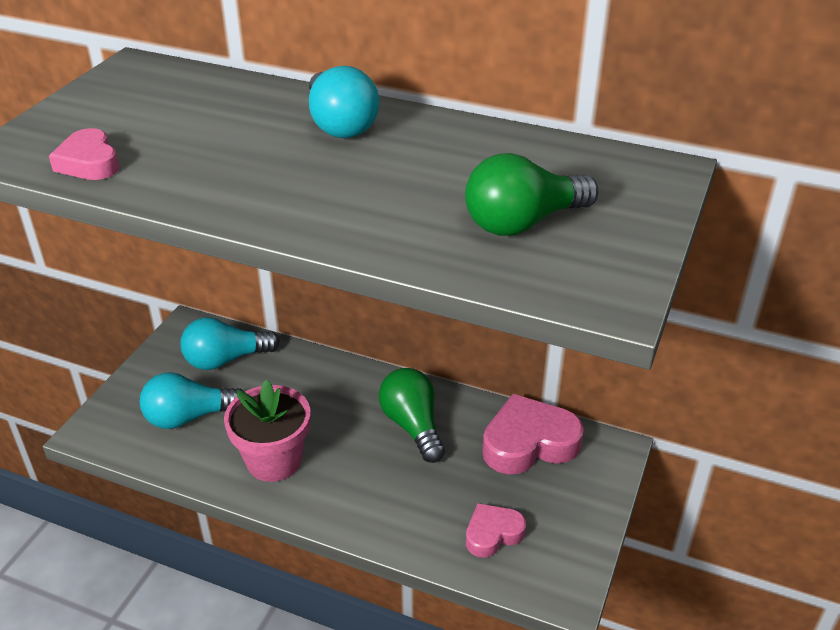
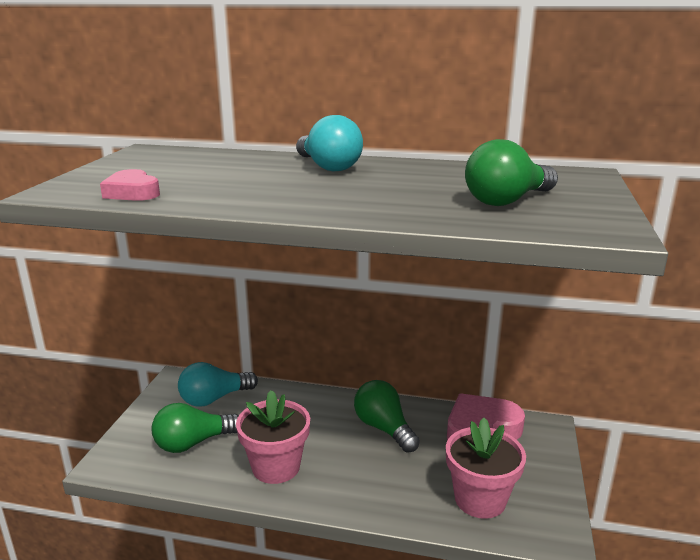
camera: 10 degrees left, 15 degrees down
turquoise light bulb [139,372,243,429] -> green light bulb [152,403,239,453]
pink heart [466,503,526,558] -> pink flower pot [446,418,526,519]

